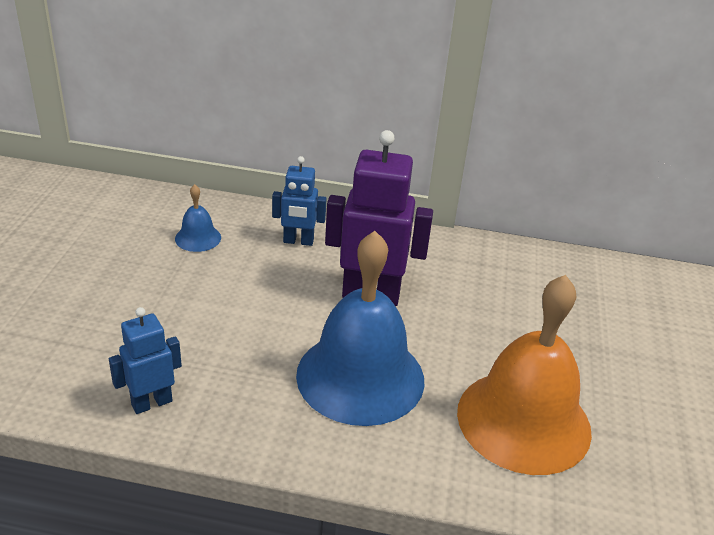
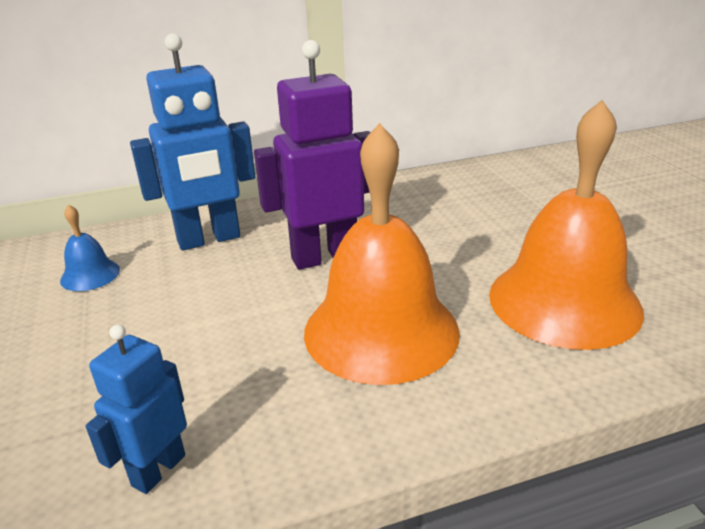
camera: 25 degrees left, 5 degrees down
blue robot [272,156,327,246] -> blue robot [130,33,256,250], size x1.76
blue bell [296,231,425,426] -> orange bell [304,123,460,385]

